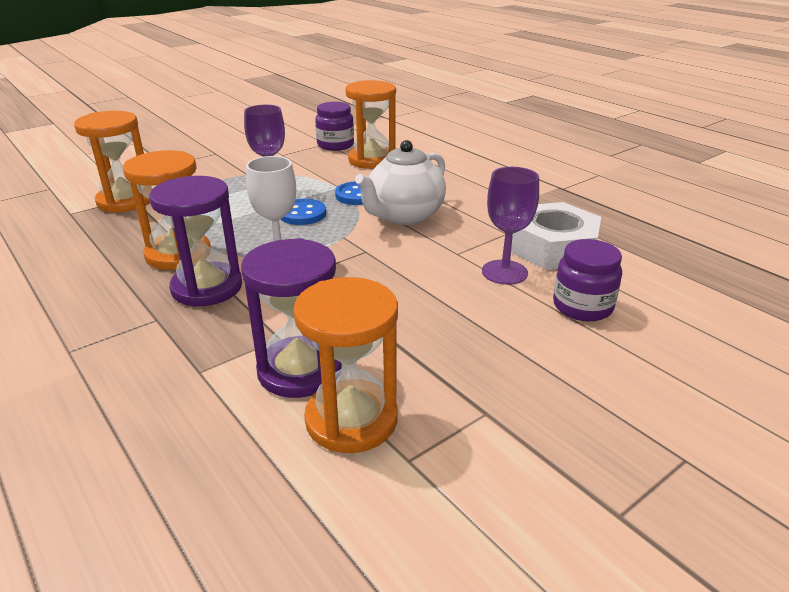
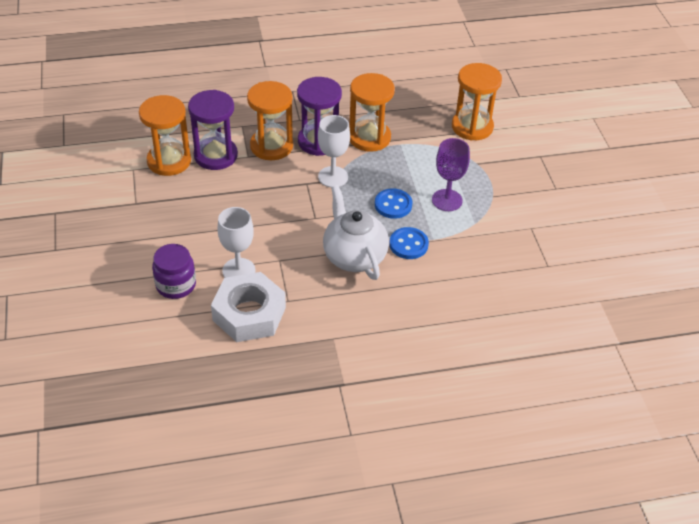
camera: 115 degrees right, 15 degrees up
purple jar [315,102,354,151] -> none
orange hourglass [345,80,396,169] -> orange hourglass moved to [247,81,293,160]
purple goblet [482,167,539,285] -> white goblet [218,207,255,278]

